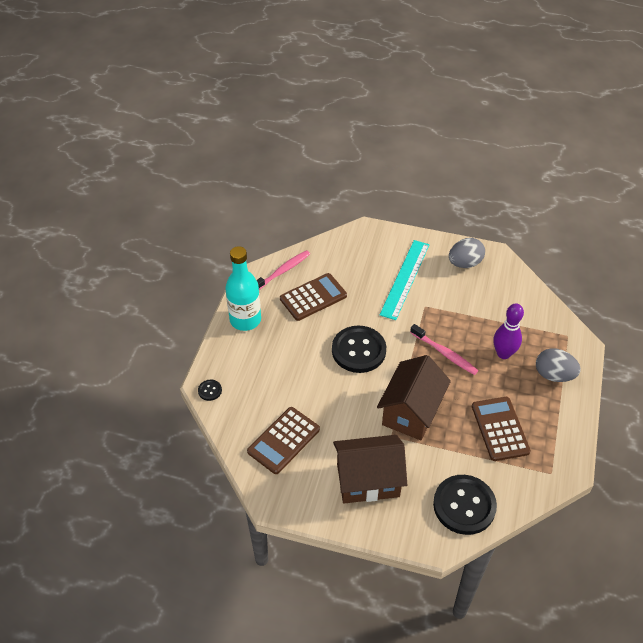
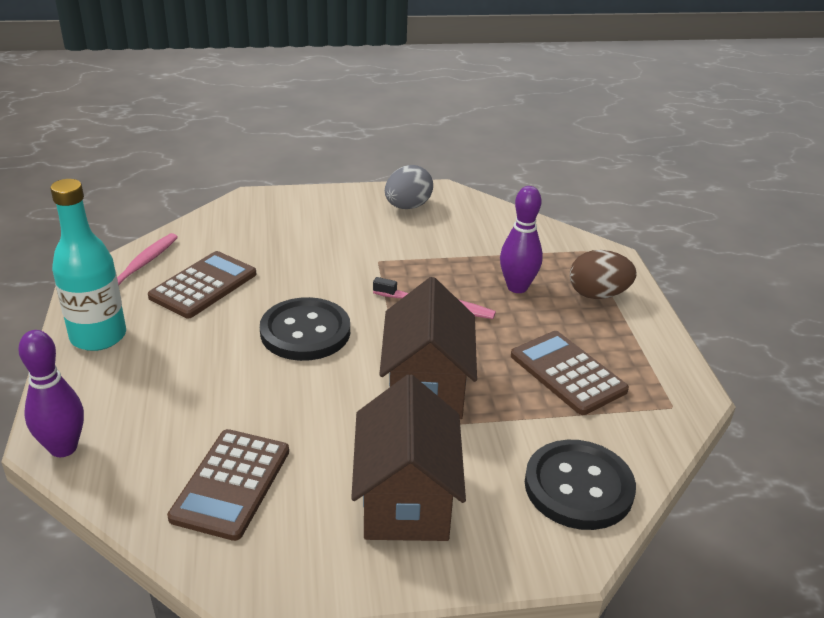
camera: 25 degrees left, 15 degrees down
black button [198,380,222,401] -> purple bowling pin [18,330,84,457]
brown house [333,435,407,503] -> brown house turned 60 degrees counterclockwise [351,374,466,541]
turquoise ruler [380,240,429,320] -> none
grey egg [536,348,581,382] -> brown egg [570,250,636,299]

